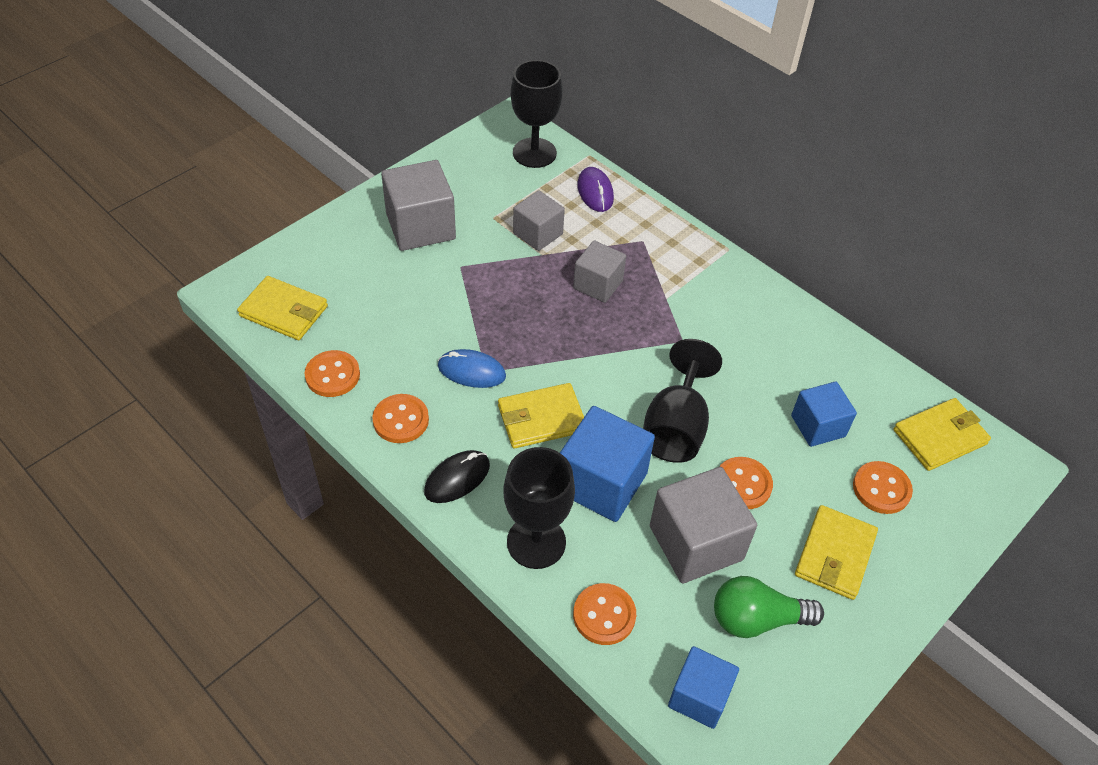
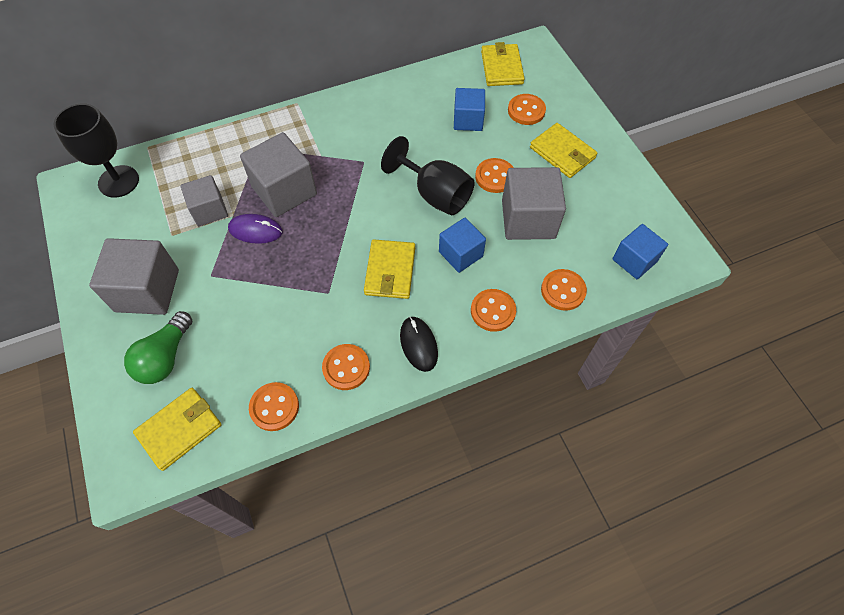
camera: 65 degrees left, 10 degrees up
blue mouse [438,349,506,388] -> none
black goblet [503,447,575,569] -> orange button [471,289,516,332]
blue cube [560,406,655,522] -> blue cube [439,218,486,273], size x0.63
grey cube [573,240,626,303] -> grey cube [240,132,317,217], size x1.59
purple mouse [577,167,614,212] -> purple mouse moved to [228,214,283,244]
green light bulb [714,576,824,638] -> green light bulb moved to [124,311,192,384]

